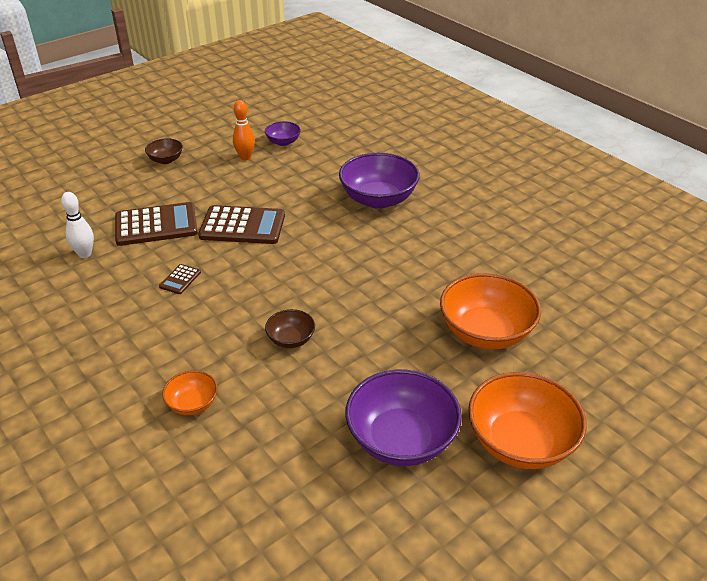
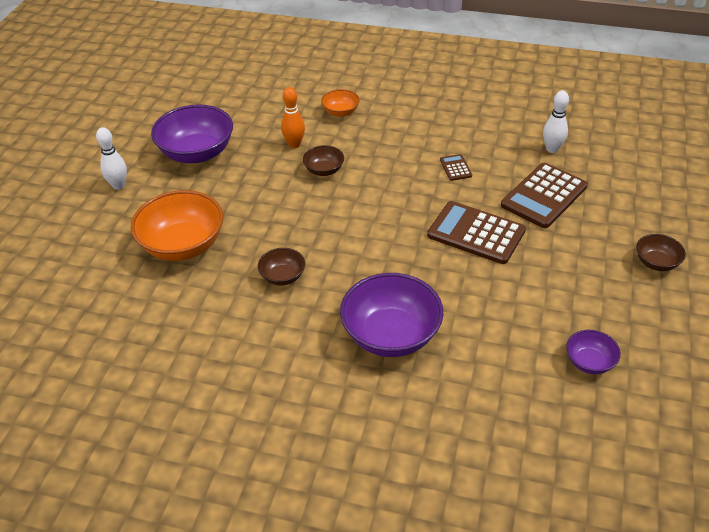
camera: 145 degrees right, 5 degrees up
brown calculator [198,205,285,244] -> brown calculator turned 60 degrees clockwise [427,201,526,264]
orange bowling pin [233,100,255,160] -> orange bowling pin moved to [281,87,305,148]
orange bowl [468,372,587,469] -> white bowling pin [96,127,127,190]
none -> brown bowl [258,248,305,286]

